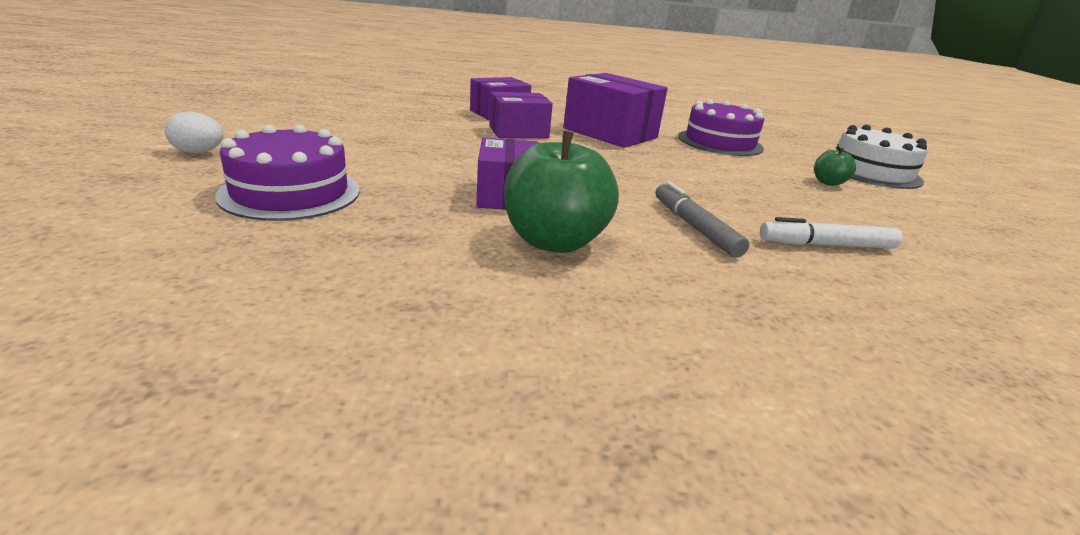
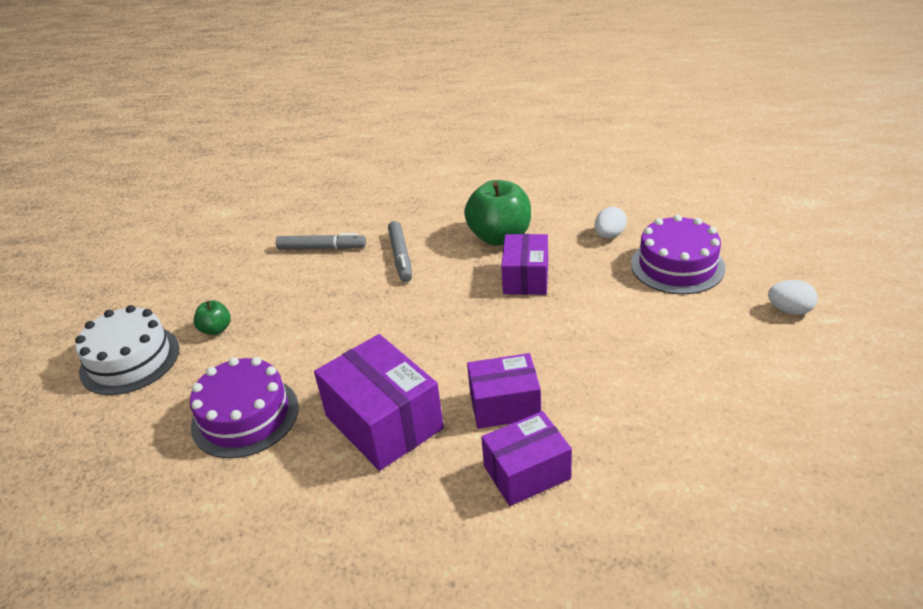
camera: 165 degrees left, 10 degrees up
white marker [760,217,902,249] -> grey marker [276,233,366,250]
none -> white egg [595,207,627,238]

